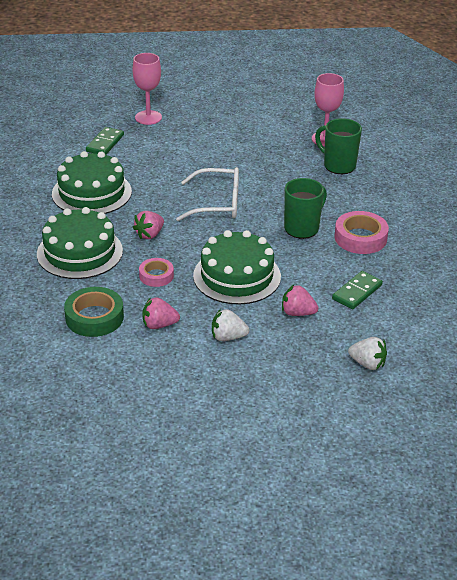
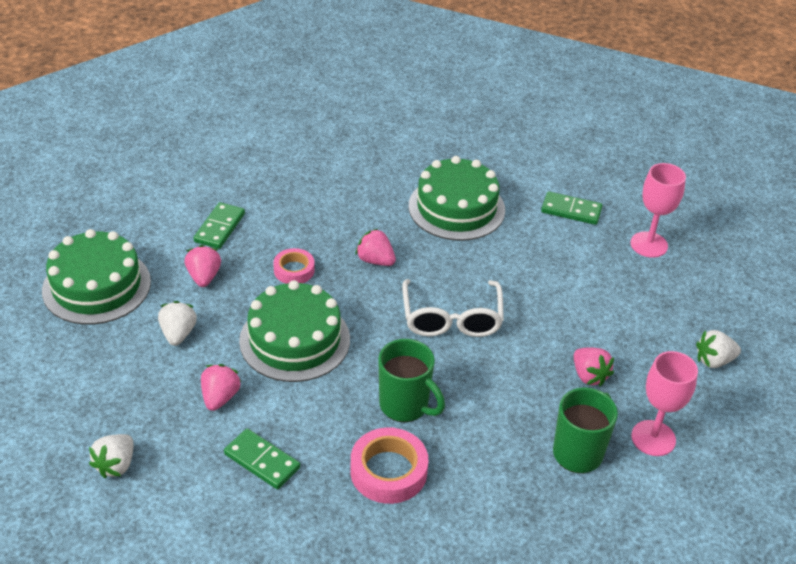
camera: 85 degrees right, 5 degrees up
green cake [37,207,123,279] -> green cake moved to [42,229,151,325]
green tape [64,287,124,337] -> green domino [193,202,245,249]
none -> pink strawberry [574,347,614,386]
none -> white strawberry [696,330,741,368]

